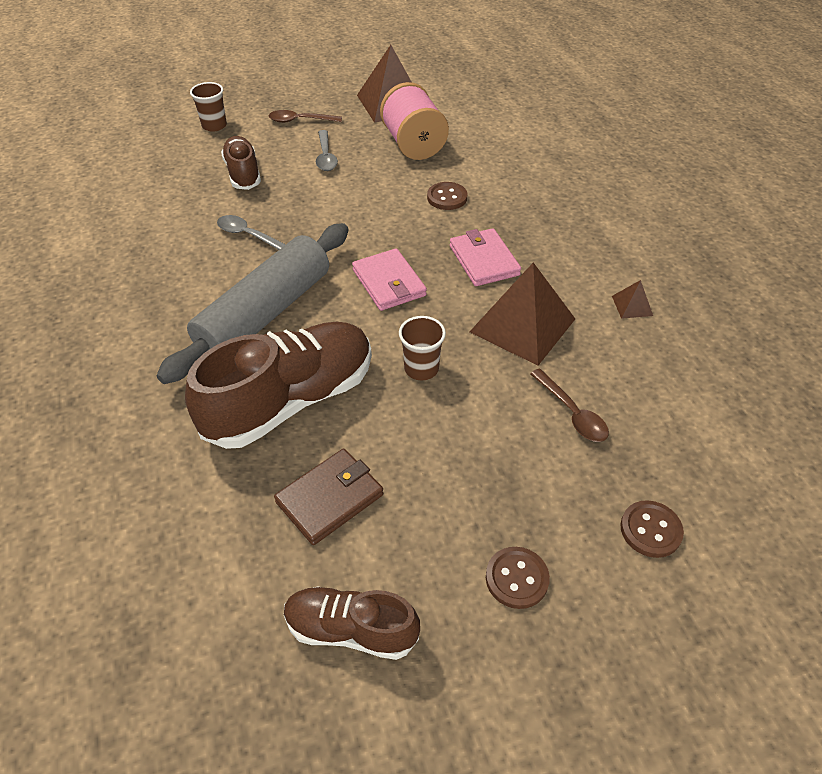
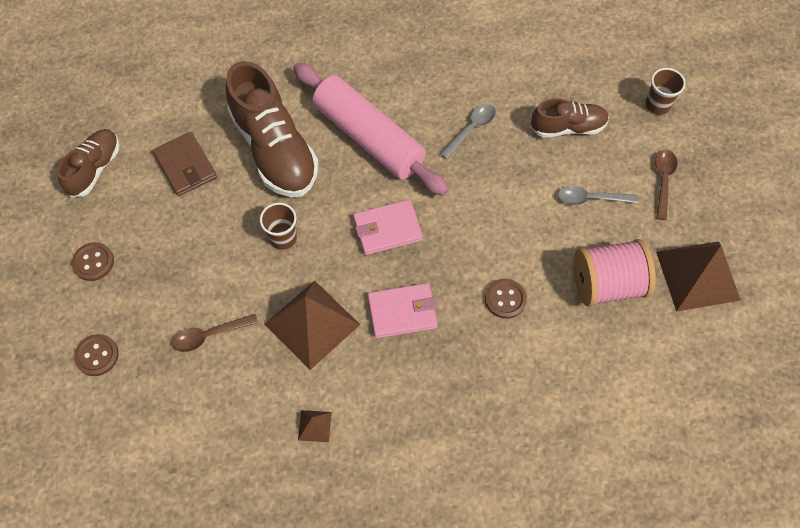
camera: 100 degrees right, 15 degrees up
grey rolling pin [157,223,349,384] -> pink rolling pin [294,63,449,196]

